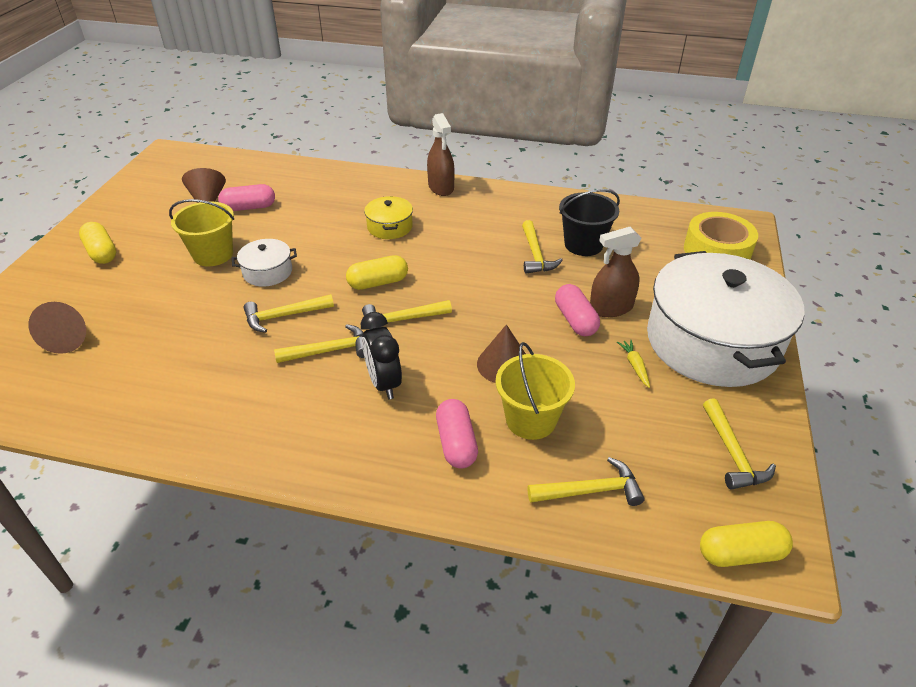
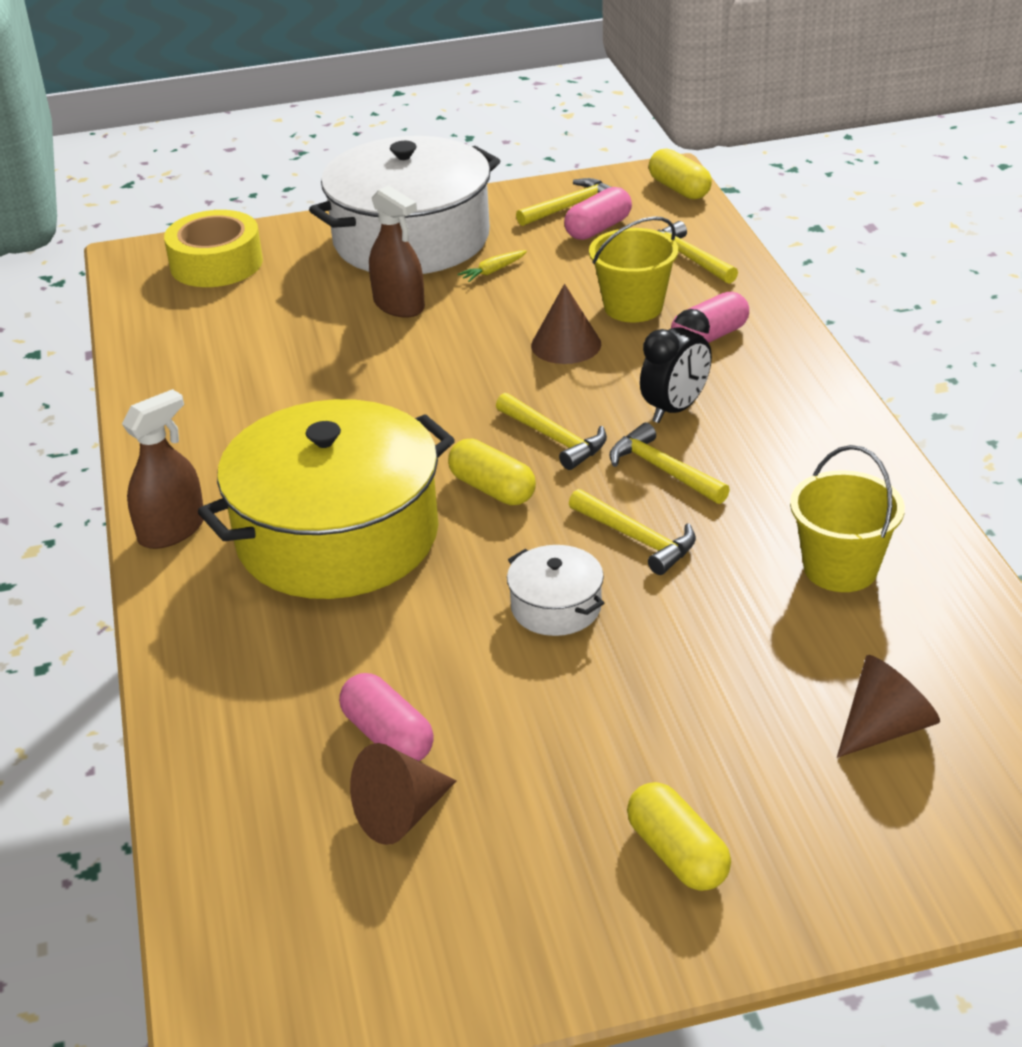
camera: 115 degrees left, 5 degrees down
yellow capsule [79,222,116,264] -> yellow capsule turned 60 degrees counterclockwise [627,782,731,891]
yellow bucket [169,199,234,267] -> yellow bucket moved to [790,445,905,592]
yellow pot [364,196,413,239] -> yellow pot [198,399,455,599], size x2.38
yellow hammer [522,220,563,274] -> none
pink capsule [555,284,600,336] -> pink capsule moved to [564,187,632,240]
black bucket [559,189,620,256] -> none

